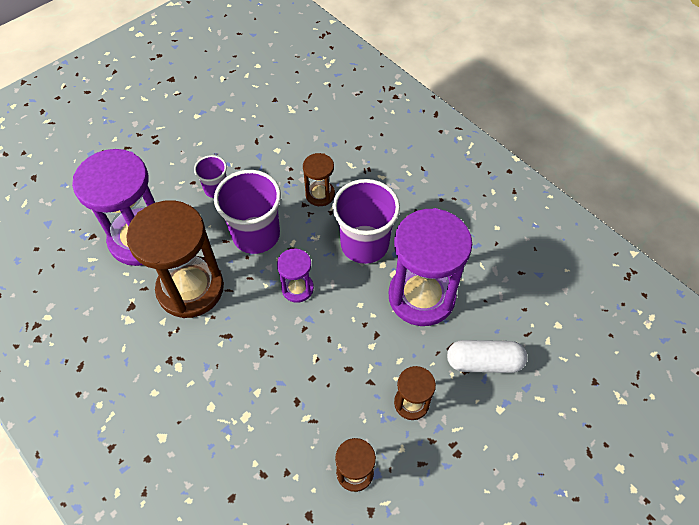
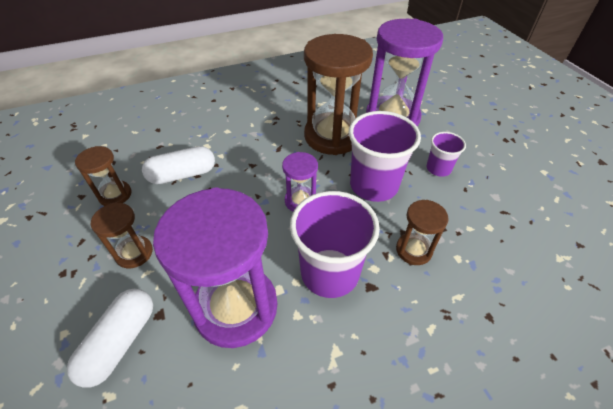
camera: 110 degrees right, 10 degrees down
none -> white capsule [142,146,215,184]

